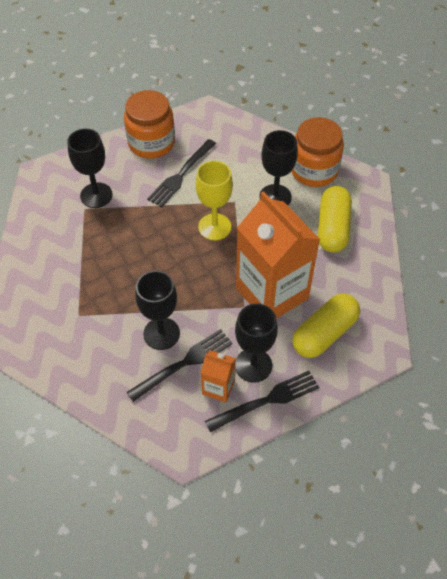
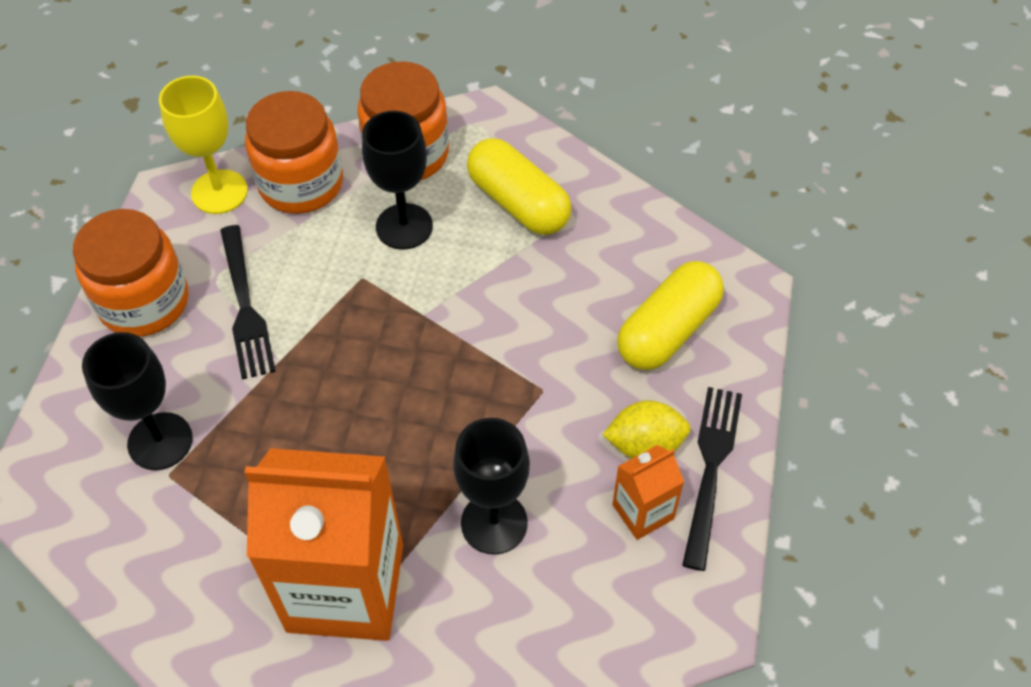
camera: 50 degrees left, 0 degrees up
black fork [127,329,232,402] -> none
yellow goblet [196,161,233,241] -> yellow goblet moved to [159,76,248,214]
black goblet [235,303,278,383] -> yellow lemon [603,401,691,458]
orange carton [236,191,320,319] -> orange carton moved to [244,448,403,641]
yellow capsule [293,293,360,358] -> yellow capsule turned 45 degrees clockwise [617,261,724,370]
none -> orange jar [245,91,343,214]

